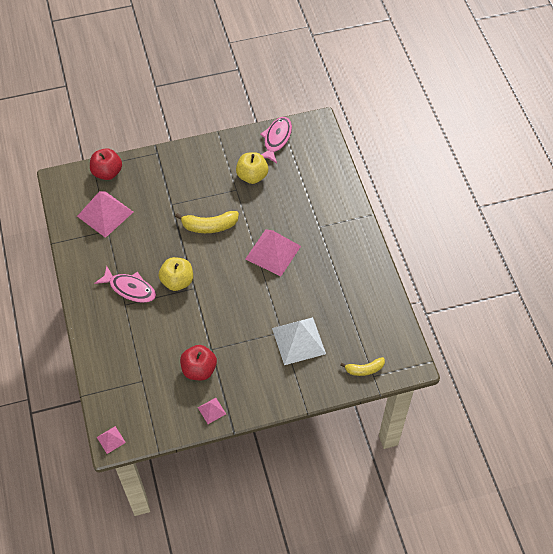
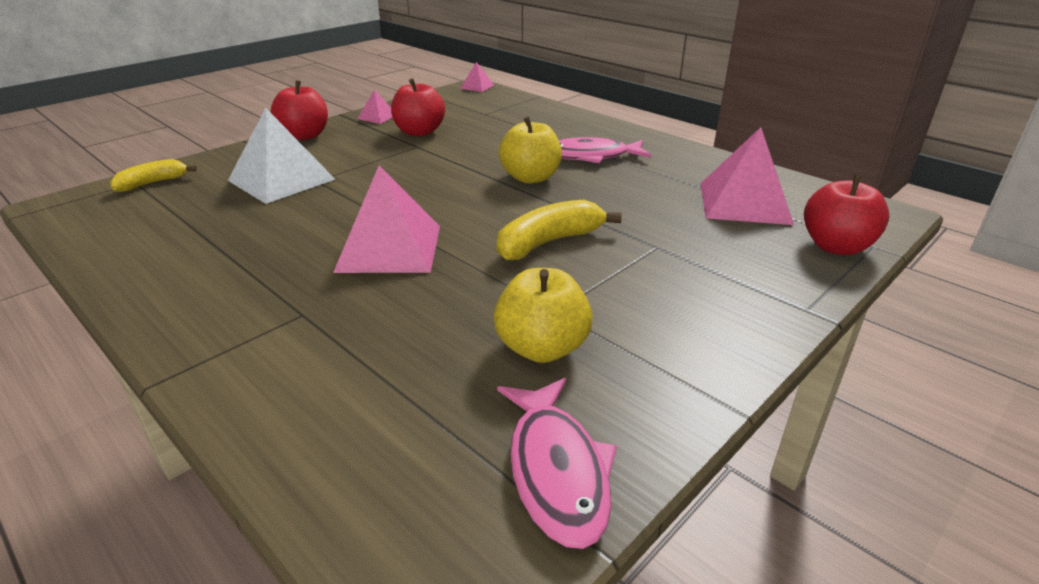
camera: 150 degrees right, 25 degrees down
none -> red apple [271,80,328,140]

